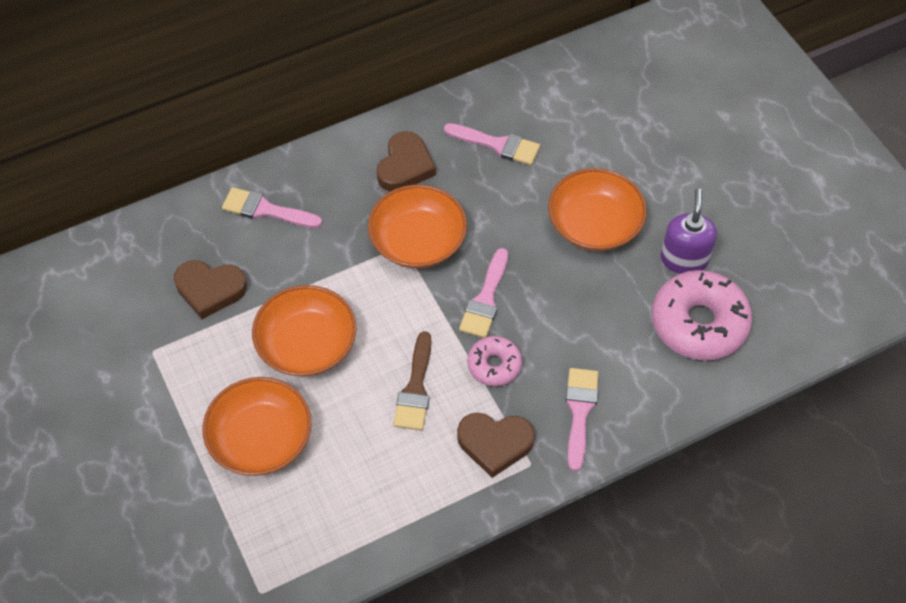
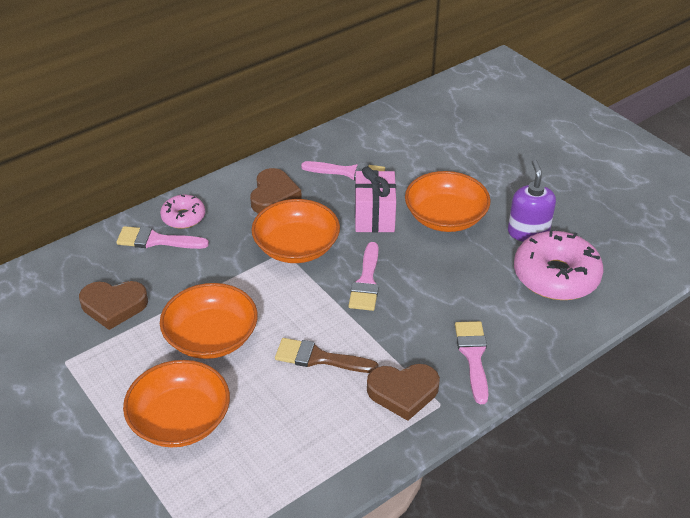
camera: 10 degrees left, 15 degrees down
brown brush [393,331,432,430] -> brown brush turned 105 degrees clockwise [275,338,379,373]
pink donut [467,336,522,386] -> pink donut moved to [160,195,205,229]
none -> pink gift [355,167,396,233]

